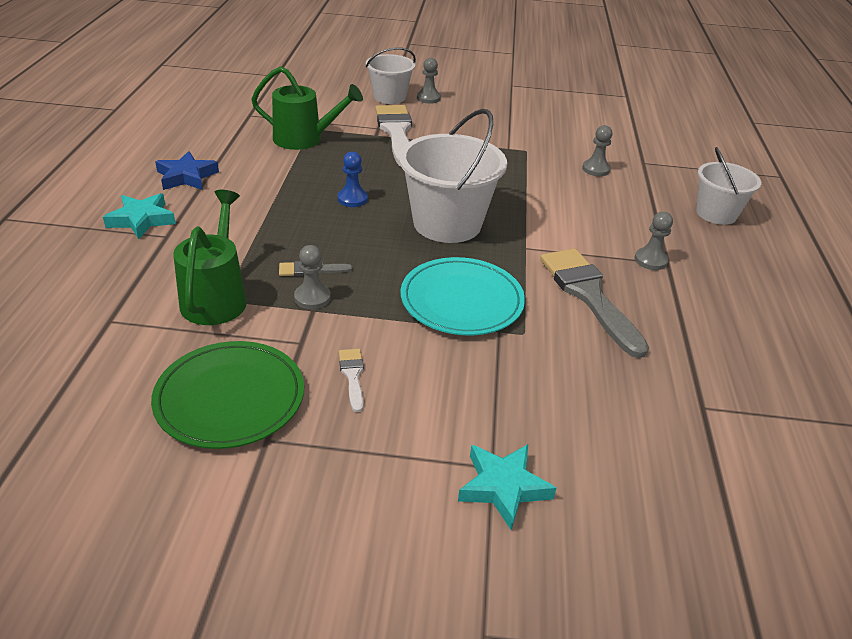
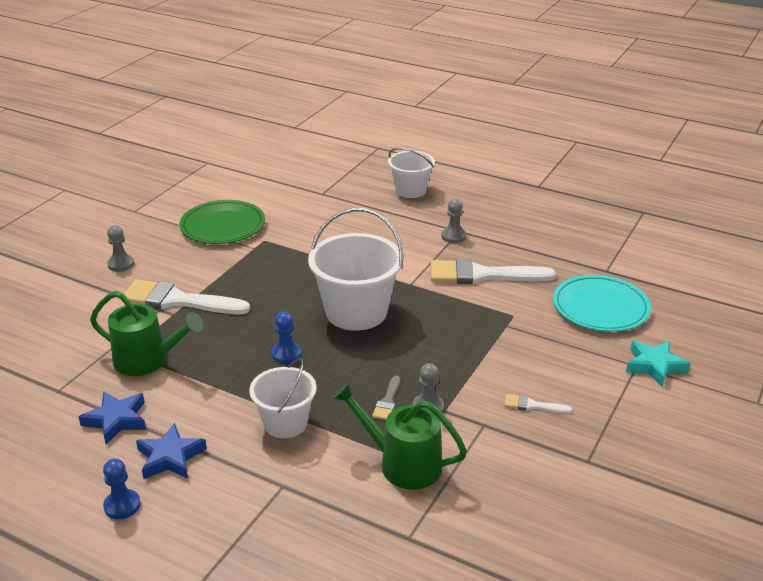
camera: 65 degrees left, 5 degrees down
turquoise star [103,193,176,239] -> none
green plate [151,341,304,449] -> green plate moved to [180,200,265,244]
green watering can [251,66,363,150] -> green watering can turned 75 degrees clockwise [90,291,203,376]
white bucket [366,47,416,104] -> white bucket moved to [249,357,317,438]
turquoise plate [401,257,525,335] -> turquoise plate moved to [553,275,651,332]
grey brush [540,249,649,358] -> white brush [431,259,556,284]
grey pawn [582,125,612,176] -> none
none -> blue star [78,391,146,444]
none -> blue pawn [103,458,141,519]

